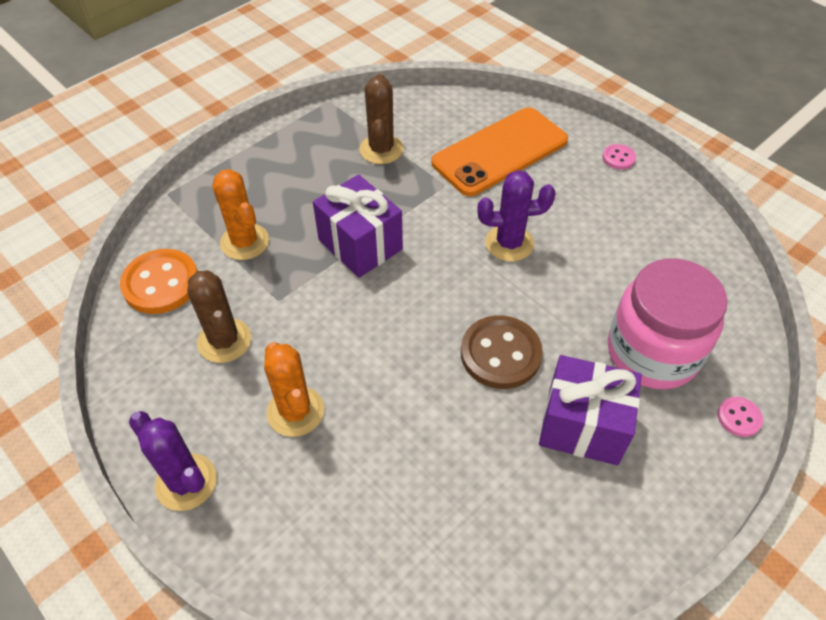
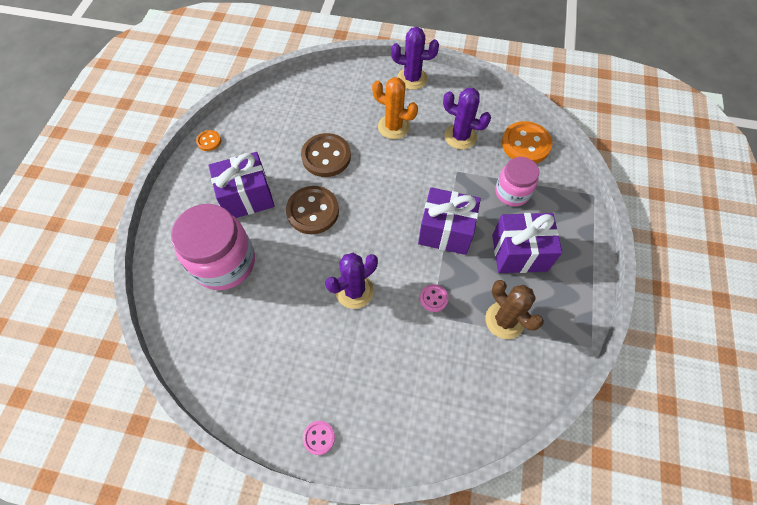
camera: 145 degrees right, 10 degrees up
brown cactus [187,270,251,363] -> purple cactus [443,88,491,149]
orange cactus [212,169,269,260] -> pink jar [495,157,539,206]
orange phone [432,107,568,196] -> none
pink button [717,397,763,437] -> pink button moved to [420,284,448,312]
none -> orange button [196,130,221,151]
none -> brown button [301,133,351,177]
none -> purple gift [492,213,562,273]

